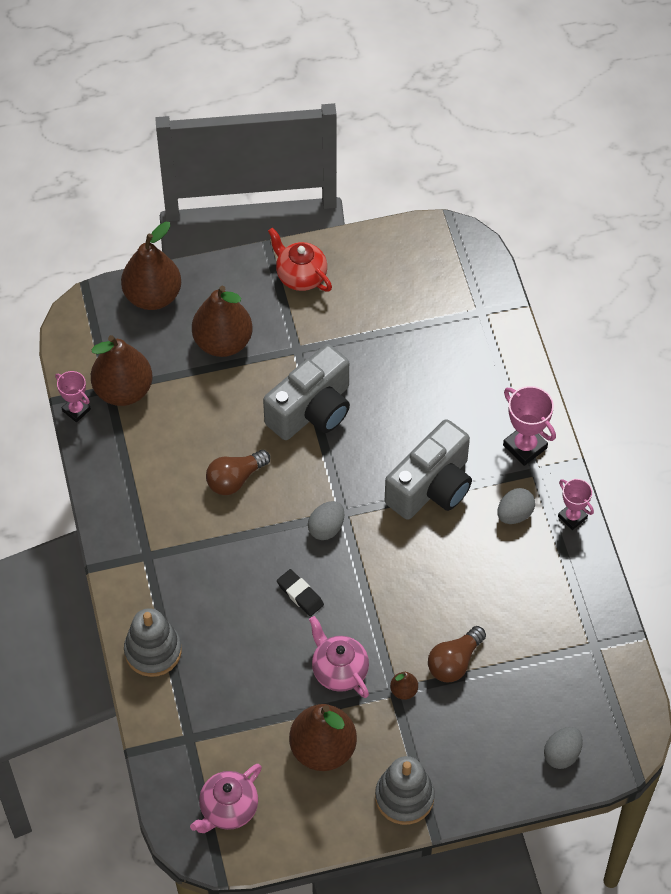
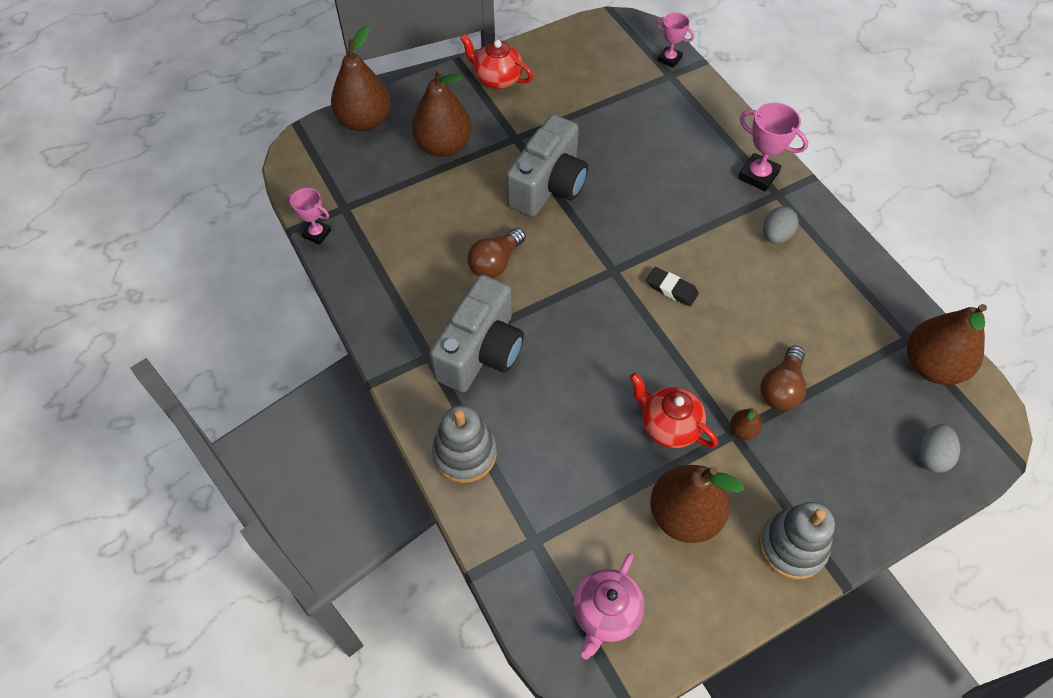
camera: 15 degrees left, 0 degrees up
brown pear [91,335,153,406] -> brown pear moved to [907,304,987,385]
black eraser [277,569,324,616] -> black eraser moved to [646,267,699,307]
grey egg [308,501,345,540] -> none
pink teapot [309,616,369,698] -> red teapot [630,373,718,448]
grey camera [385,419,472,520] -> grey camera moved to [430,275,524,392]
pink trophy [558,479,594,530] -> pink trophy moved to [656,13,694,68]

